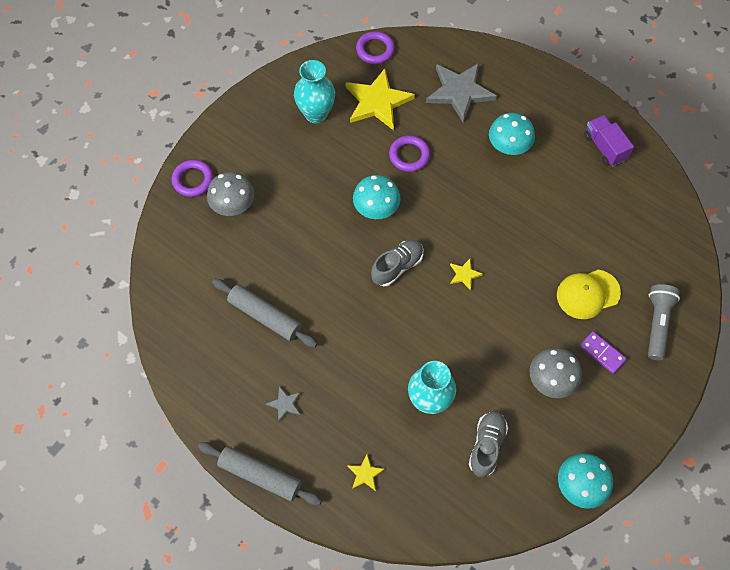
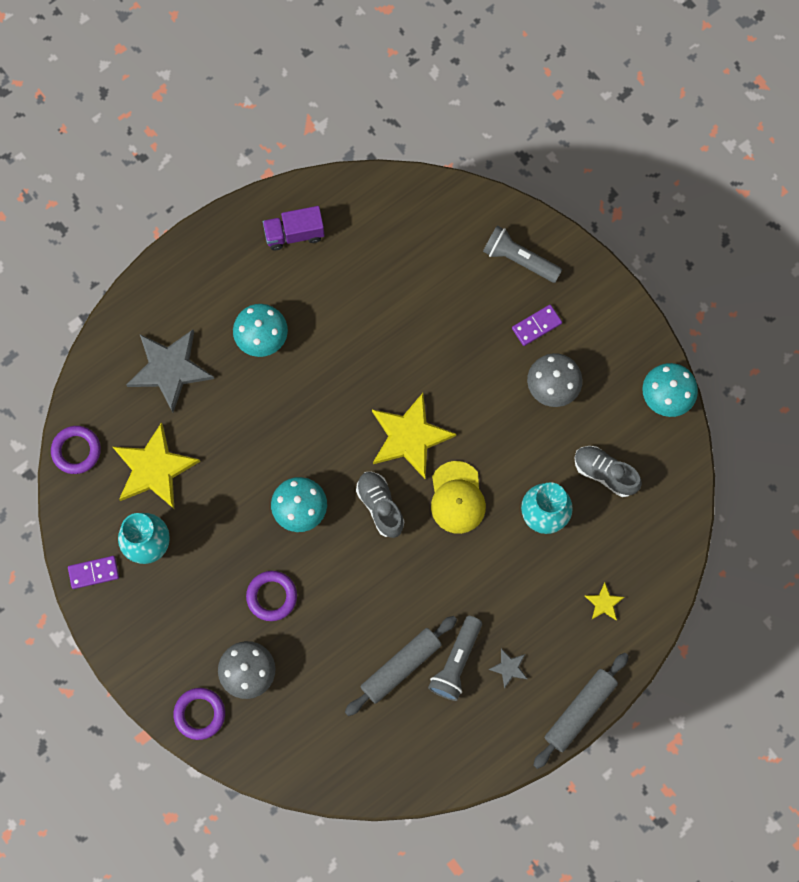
camera: 75 degrees left, 10 degrees up
purple ring [389,135,430,172] -> purple ring moved to [246,571,297,621]
yellow star [450,259,483,291] -> yellow star [372,393,456,479], size x2.26
yellow cap [557,269,621,319] -> yellow cap moved to [431,461,486,534]
none -> purple domino [68,556,119,589]
none -> grey flashlight [428,616,482,701]

